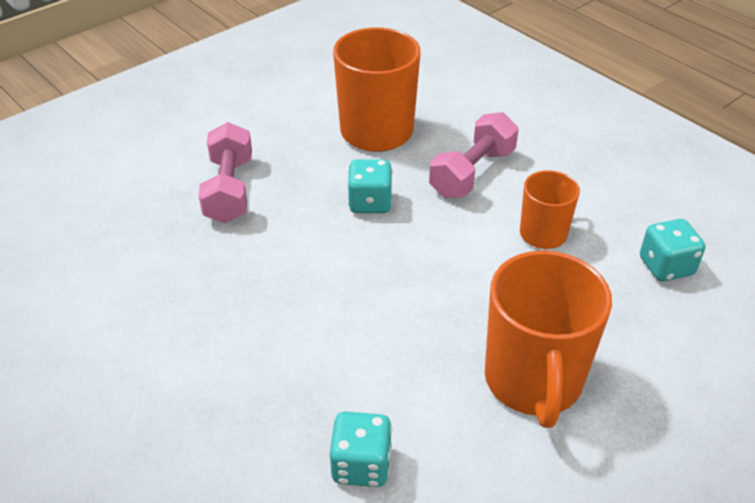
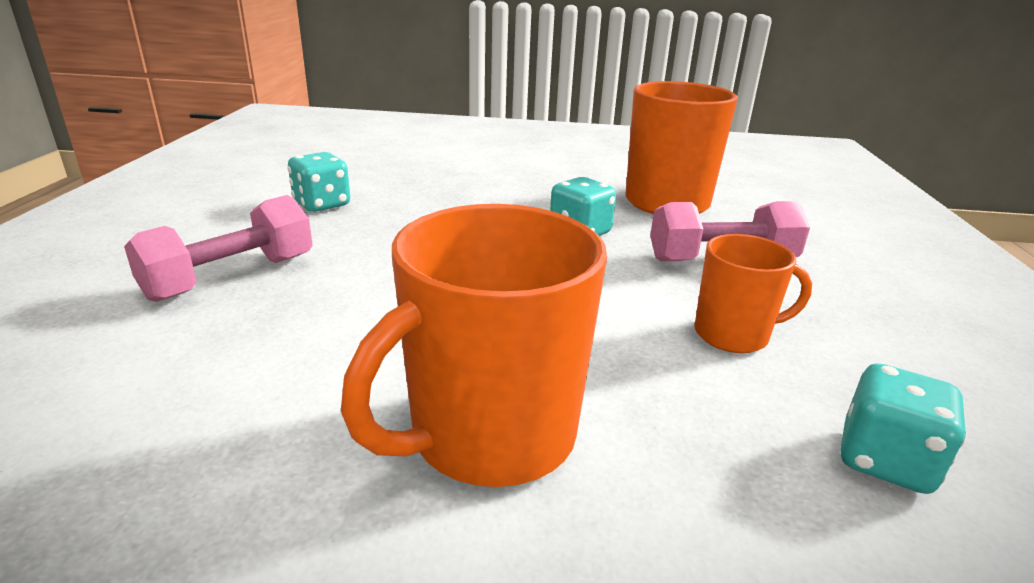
camera: 45 degrees right, 15 degrees down
pink dumbbell [199,122,252,223] -> pink dumbbell moved to [124,195,313,302]
turquoise dice [329,412,392,487] -> turquoise dice moved to [288,152,350,212]

